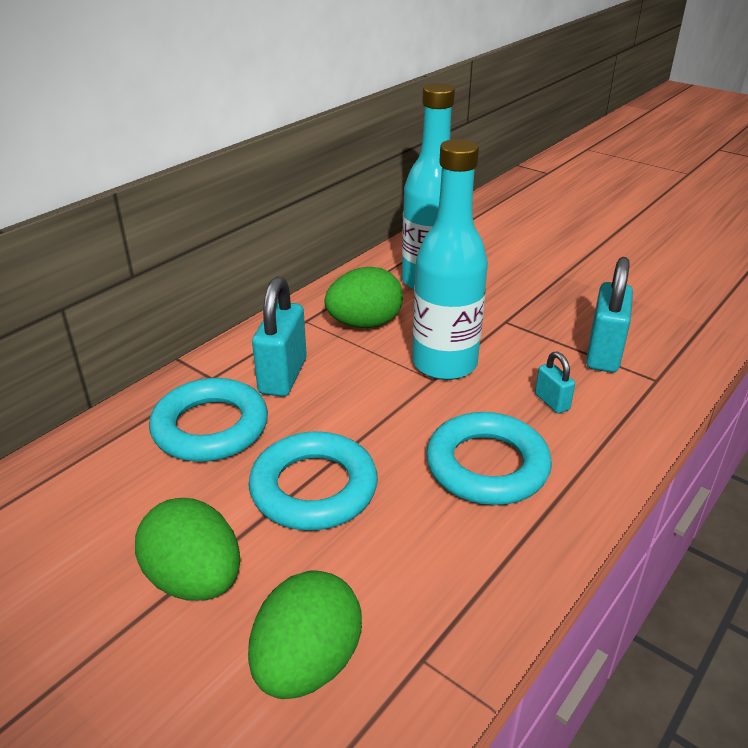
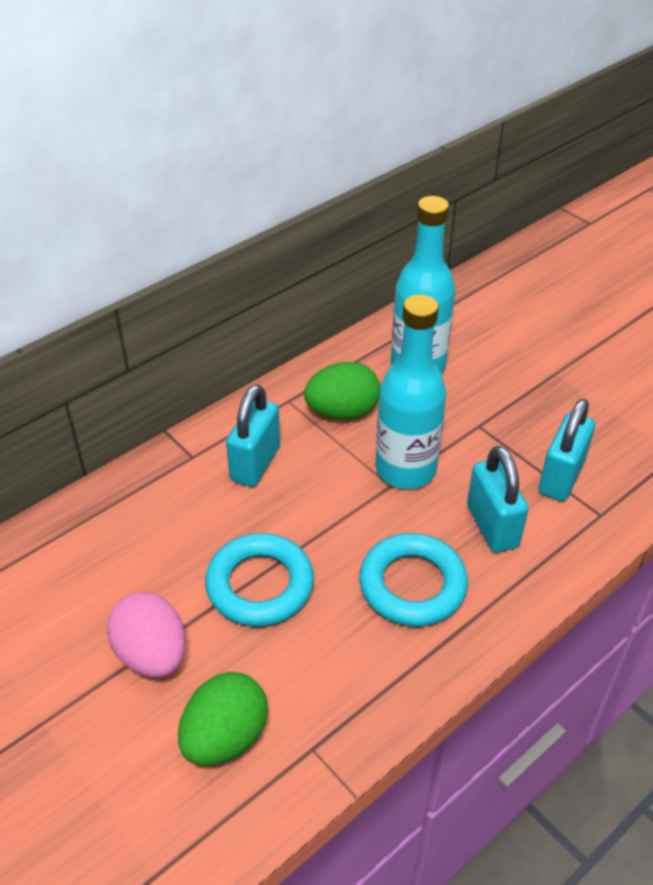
camera: 10 degrees right, 10 degrees up
green egg [135,498,240,601] -> pink egg [107,592,186,677]
turquoise ring [149,378,268,462] -> none
turquoise padlock [535,351,575,414] -> turquoise padlock [467,446,529,553], size x1.94

